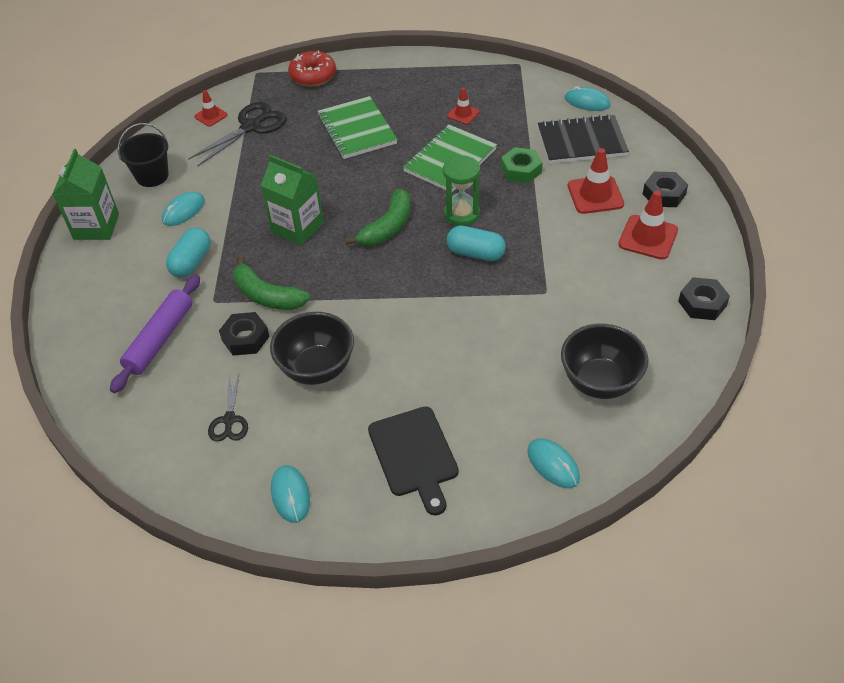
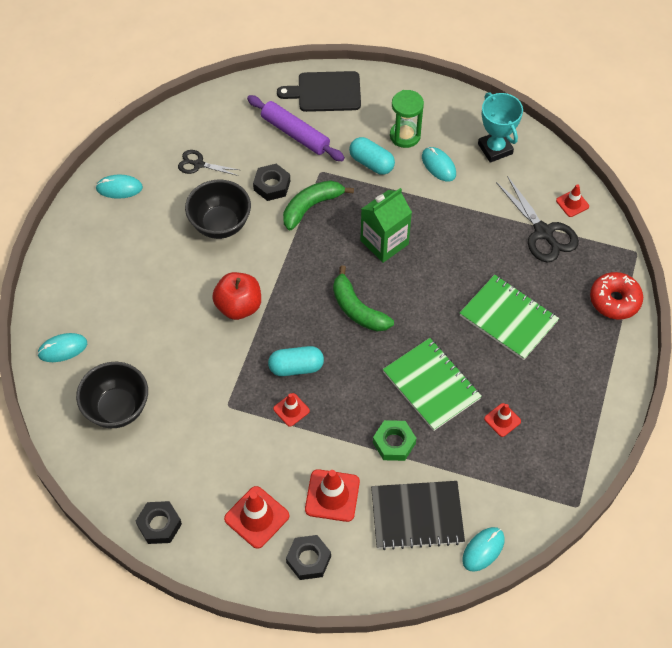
camera: 105 degrees right, 10 degrees up
green carton [52,149,119,240] -> none
black bucket [118,123,169,187] -> turquoise trophy [478,92,523,163]
green notebook [318,96,398,159] -> green notebook turned 45 degrees clockwise [460,275,559,360]
black cutting board [368,406,459,515] -> black cutting board moved to [277,71,361,112]
green hourglass [443,155,480,226] -> green hourglass moved to [390,90,424,148]
turquoise capsule [447,226,506,261] -> turquoise capsule turned 45 degrees clockwise [268,346,324,376]
black notebook [538,114,629,164] -> black notebook turned 75 degrees clockwise [371,481,465,550]
none -> red apple [212,272,261,320]
none -> red traffic cone [273,393,310,427]

